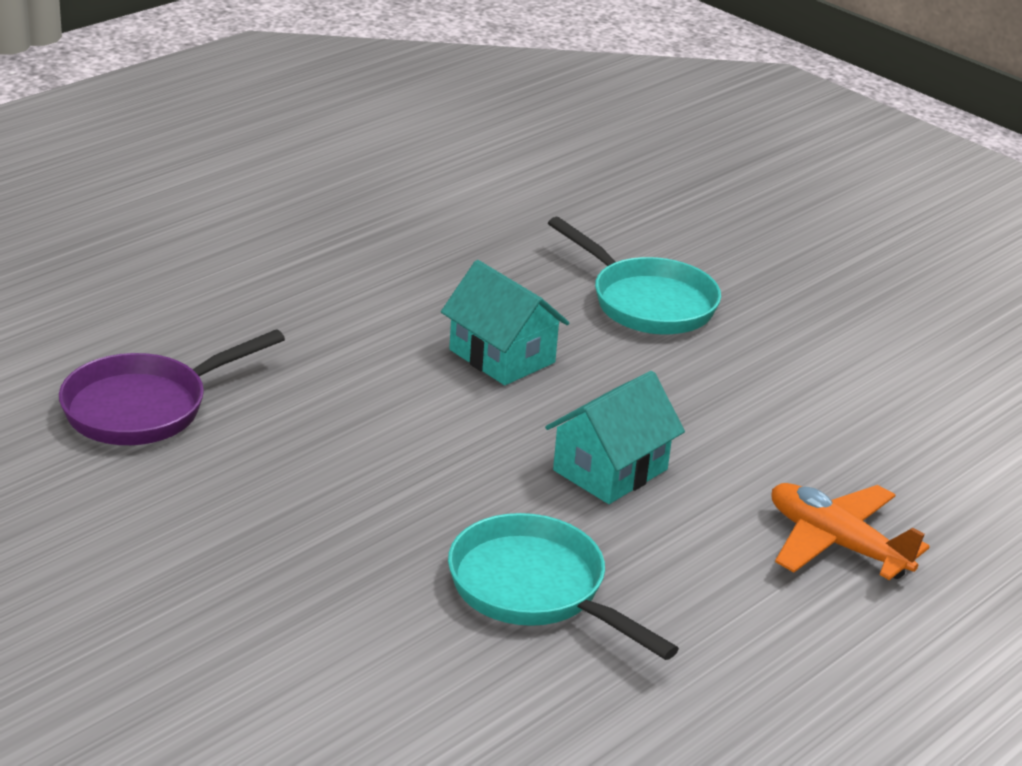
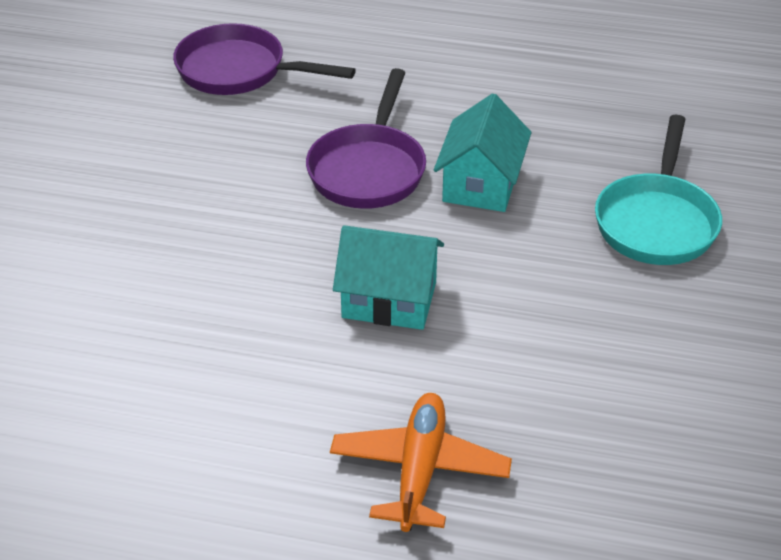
camera: 60 degrees right, 10 degrees up
turquoise pan [448,513,679,660] -> none
none -> purple pan [306,68,426,209]

